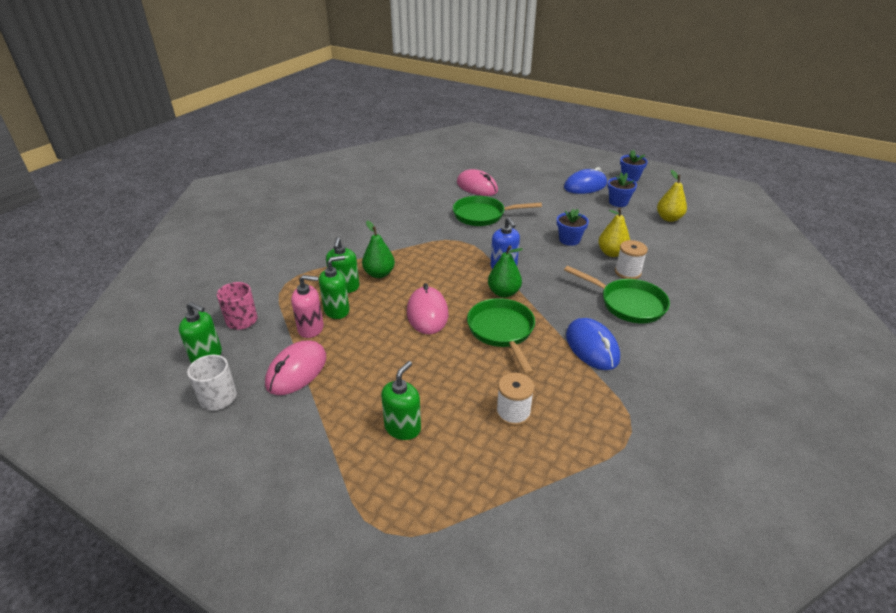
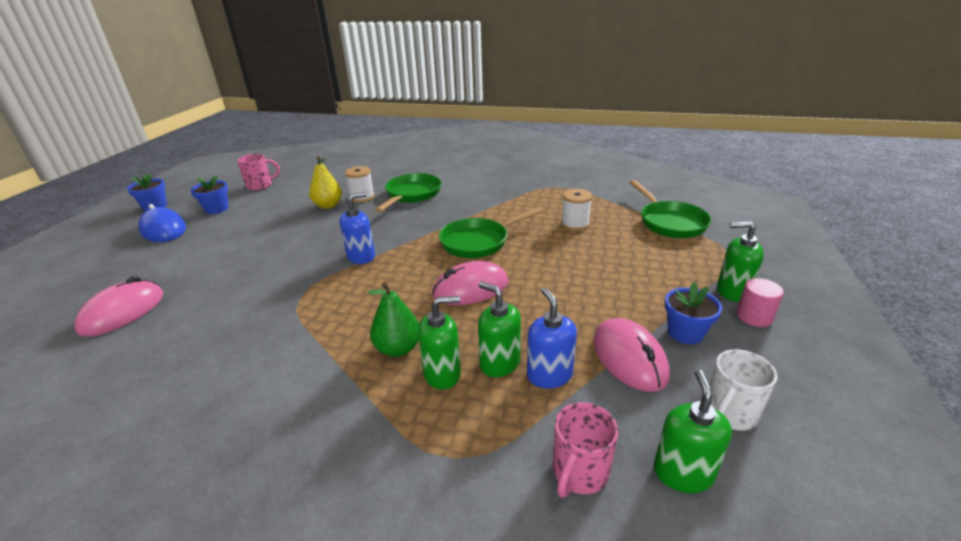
camera: 105 degrees left, 5 degrees down
pink mouse [265,341,326,395] -> pink mouse turned 60 degrees clockwise [593,318,670,392]
pink soap dispenser [291,275,324,338] -> blue soap dispenser [527,287,577,389]
green soap dispenser [381,361,421,440] -> green soap dispenser moved to [717,221,764,302]
green pan [453,196,542,226] -> green pan moved to [629,180,711,238]
green pear [488,245,523,298] -> none
blue flower pot [557,209,589,246] -> blue flower pot moved to [665,282,722,344]
blue mouse [566,318,620,370] -> none
yellow pear [657,170,687,222] -> pink mug [237,154,280,191]
none -> pink cylinder [736,278,784,327]

